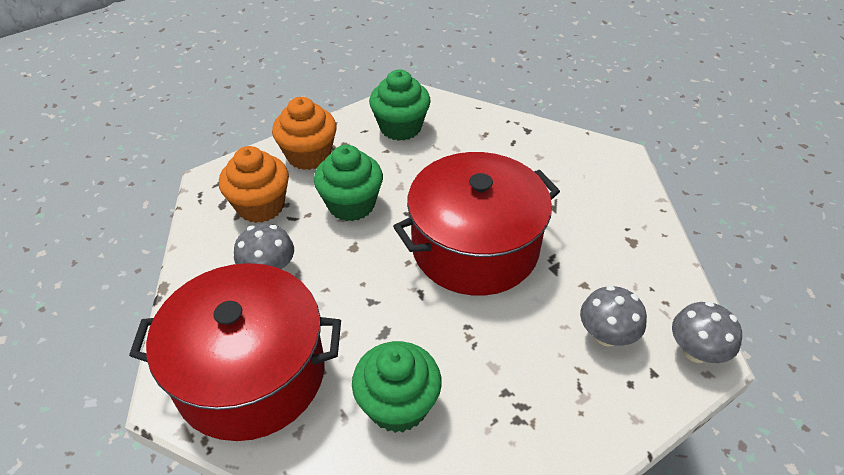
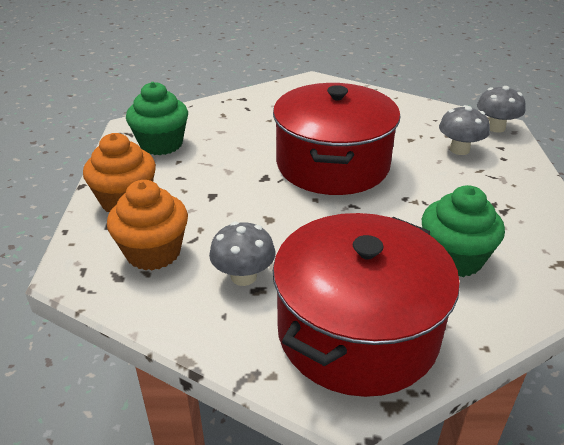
camera: 55 degrees left, 10 degrees down
green cupcake [314,145,383,221] -> none

